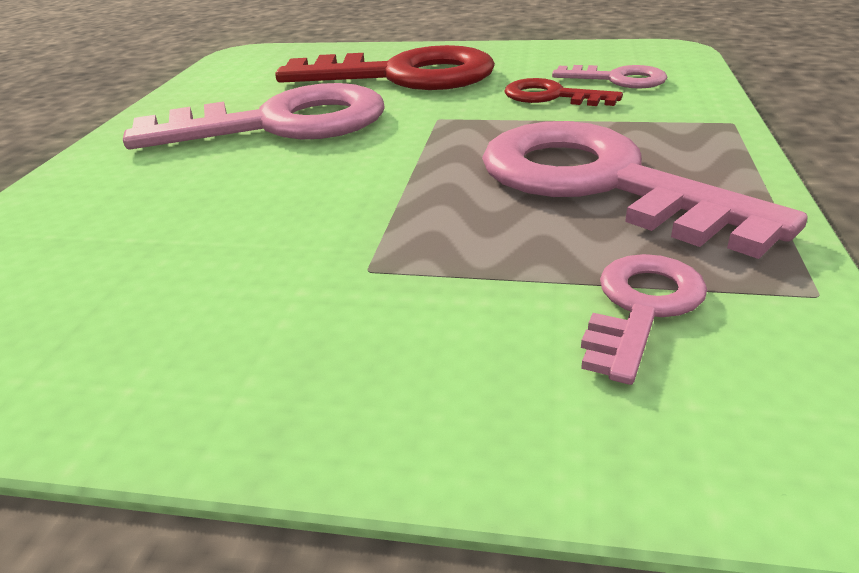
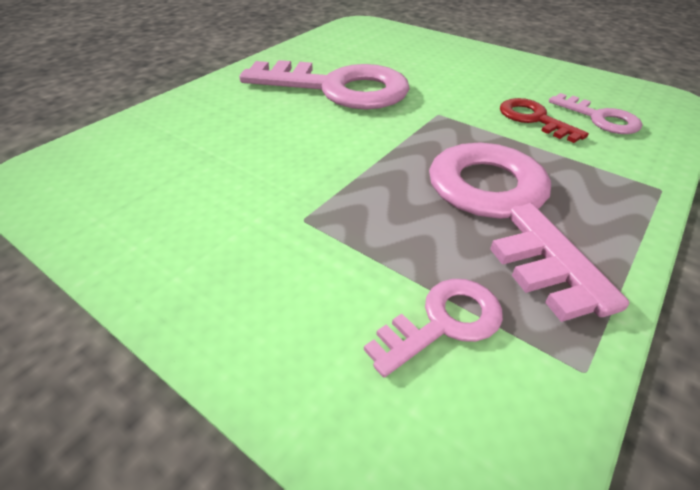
camera: 25 degrees right, 10 degrees up
red key [275,45,495,90] -> none

